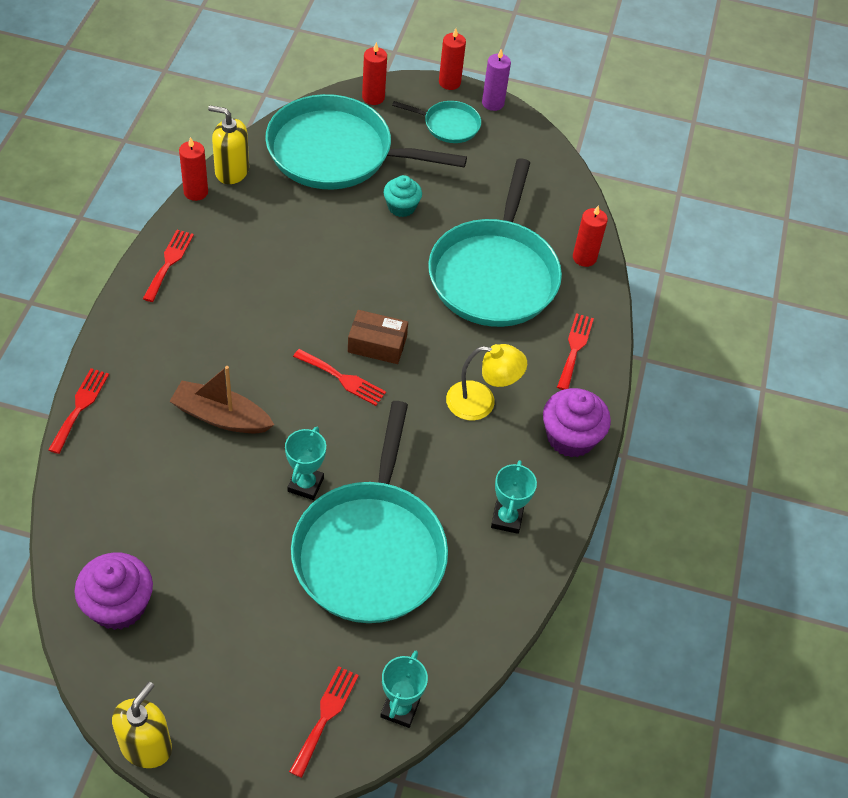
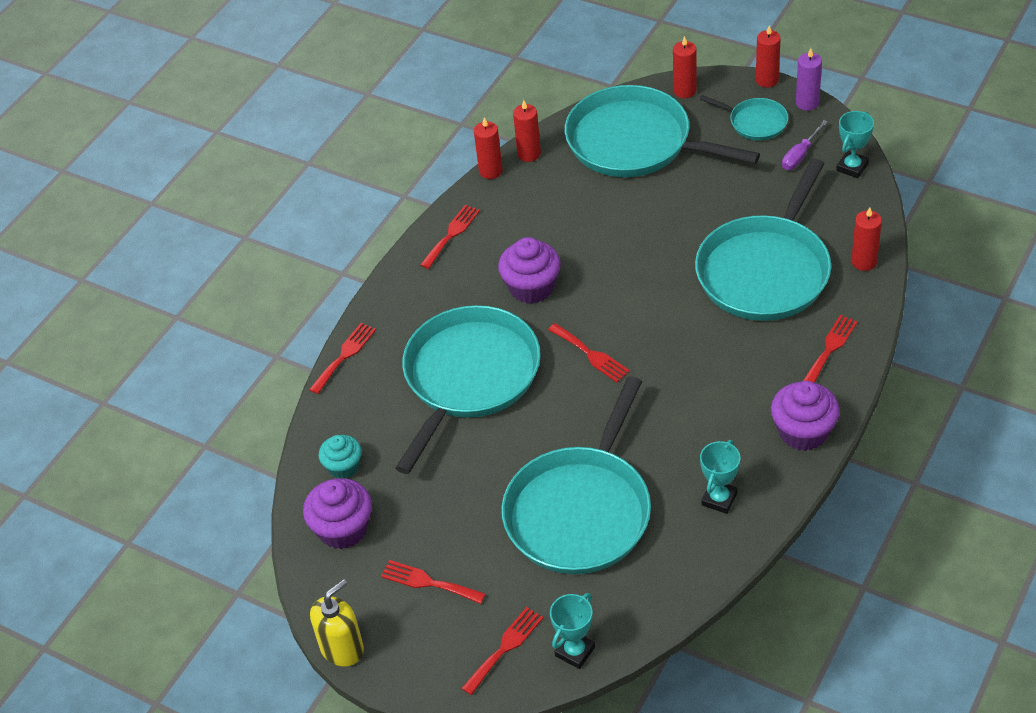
camera: 25 degrees right, 5 degrees down
brown boat [169,366,274,433] -> turquoise pan [395,305,541,474]
yellow soap dispenser [208,105,249,184] -> red candle [513,100,541,162]
turquoise trophy [285,427,326,500] -> turquoise trophy moved to [836,111,874,178]
brown box [348,310,408,364] -> none
turquoise cupcake [383,175,422,217] -> turquoise cupcake moved to [319,435,362,478]
yellow lamp [446,344,527,421] -> none
none -> red fork [381,560,486,604]
none -> purple cupcake [498,237,561,304]
none -> purple screwdriver [782,120,828,170]

